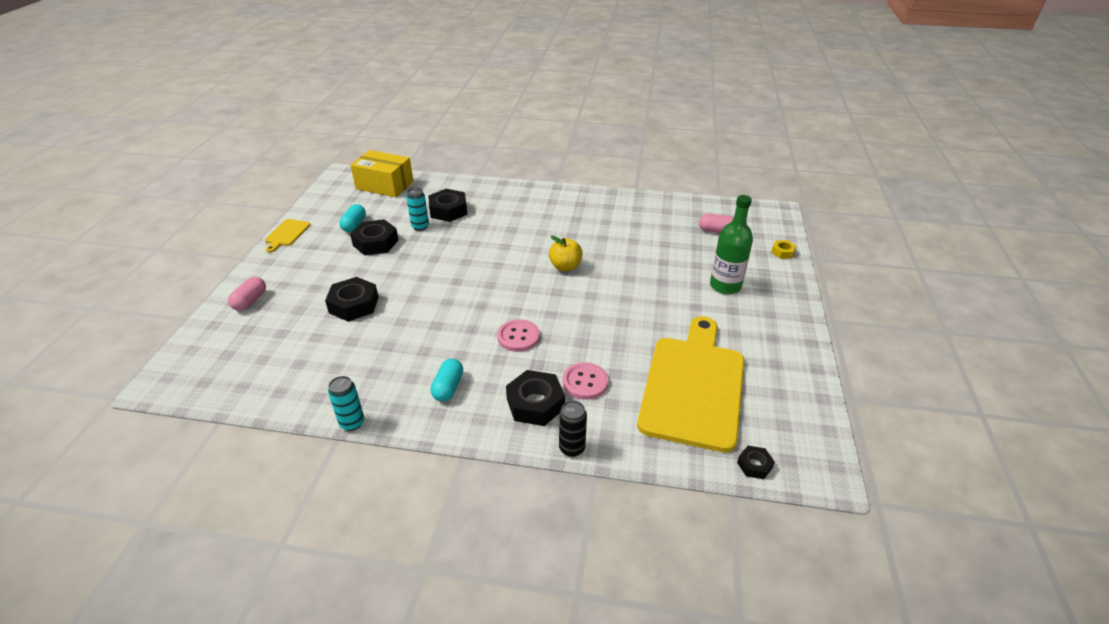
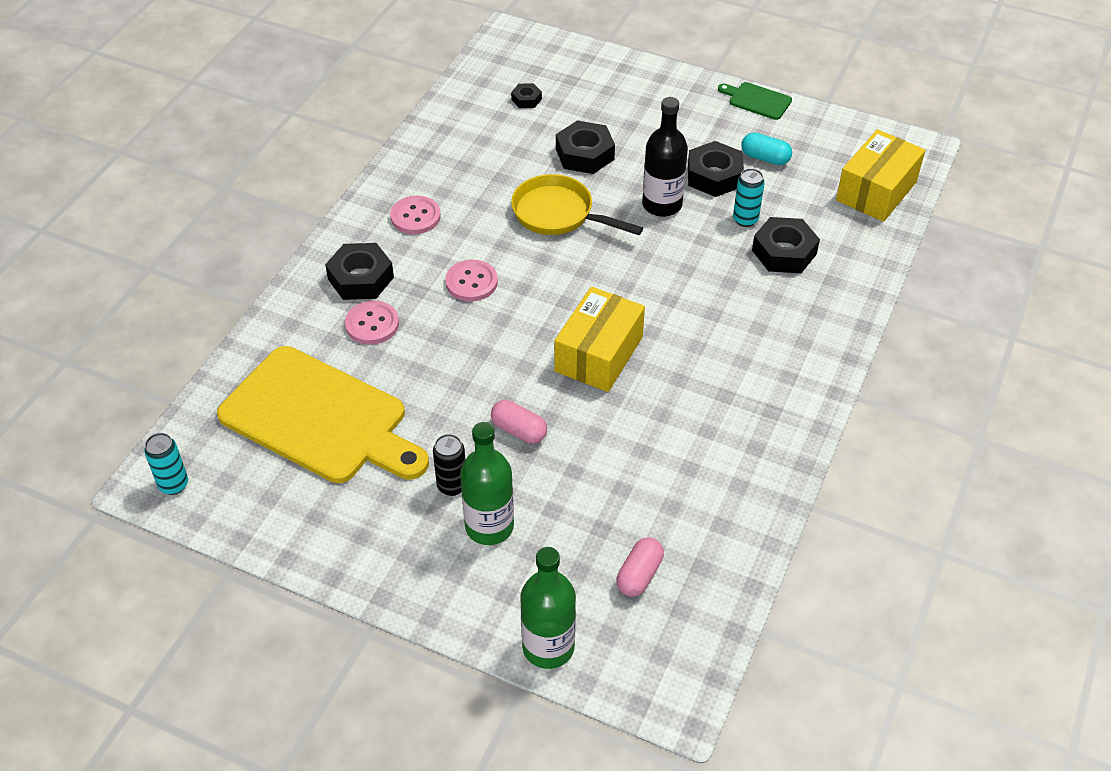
camera: 105 degrees right, 10 degrees up
pink capsule [228,277,266,311] -> pink capsule moved to [491,400,547,444]
yellow cutting board [265,219,310,253] -> green cutting board [718,82,792,120]
turquoise can [328,376,364,431] -> turquoise can moved to [144,433,188,495]
turquoise capsule [431,359,463,401] -> pink button [390,196,441,234]
yellow apple [549,236,583,271] -> yellow box [554,287,645,392]
black can [559,401,587,457] -> black can moved to [433,434,465,496]
black nut [737,446,775,479] -> black nut moved to [511,83,542,108]
yellow nut [771,240,797,258] -> green bottle [521,547,576,669]
none -> yellow pan [511,174,643,235]
none -> black bottle [642,97,688,217]

